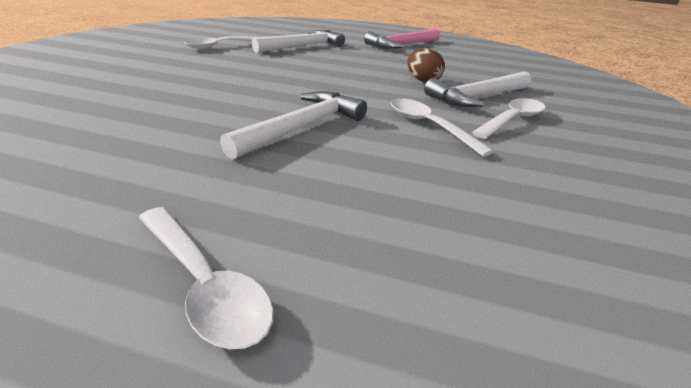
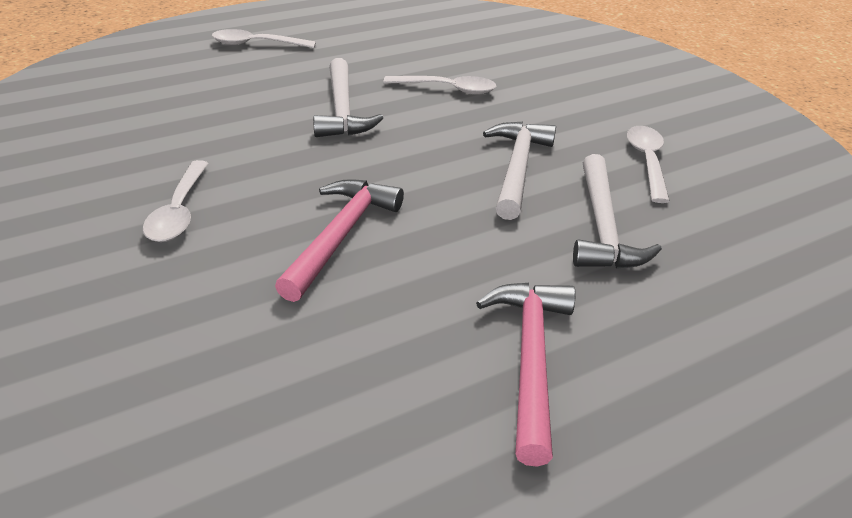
camera: 135 degrees right, 5 degrees up
white spoon [391,98,494,157] -> white spoon moved to [383,76,496,94]
brown egg [407,48,445,83] -> pink hammer [275,179,404,302]
white hammer [424,71,531,107] -> white hammer moved to [483,122,556,220]

